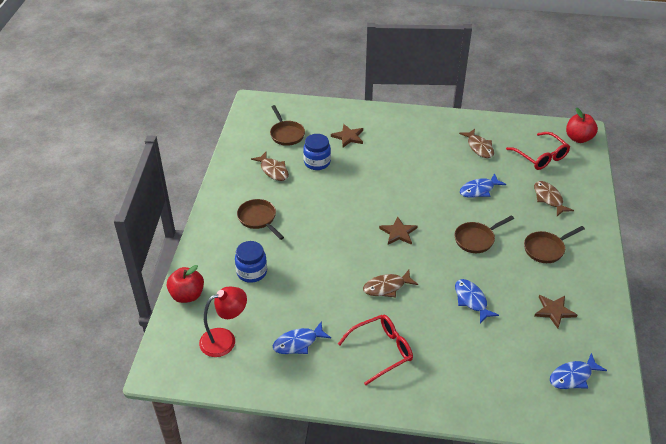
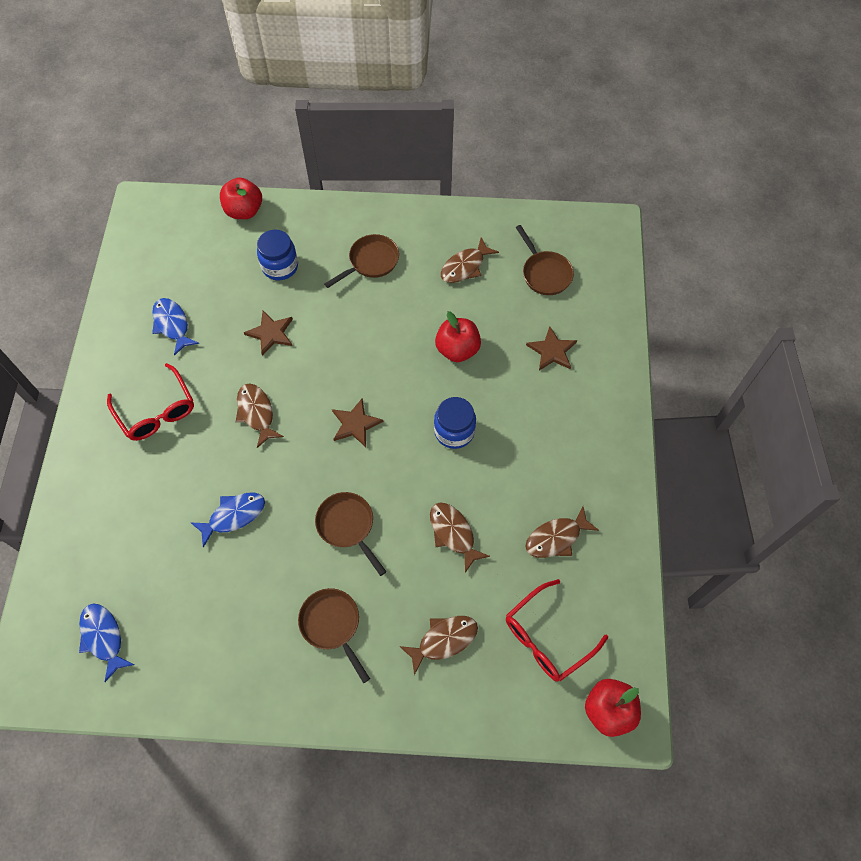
camera: 85 degrees right, 20 degrees up
red lamp [199,286,247,357] -> none
brown pan [270,105,305,146] -> brown pan turned 90 degrees counterclockwise [516,225,574,295]
blue jar [303,134,331,170] -> blue jar moved to [434,397,476,449]
blue fish [460,173,506,198] -> brown fish [430,502,490,573]
brown star [534,295,577,328] -> brown star moved to [244,311,293,356]
none -> red apple [435,311,481,362]

